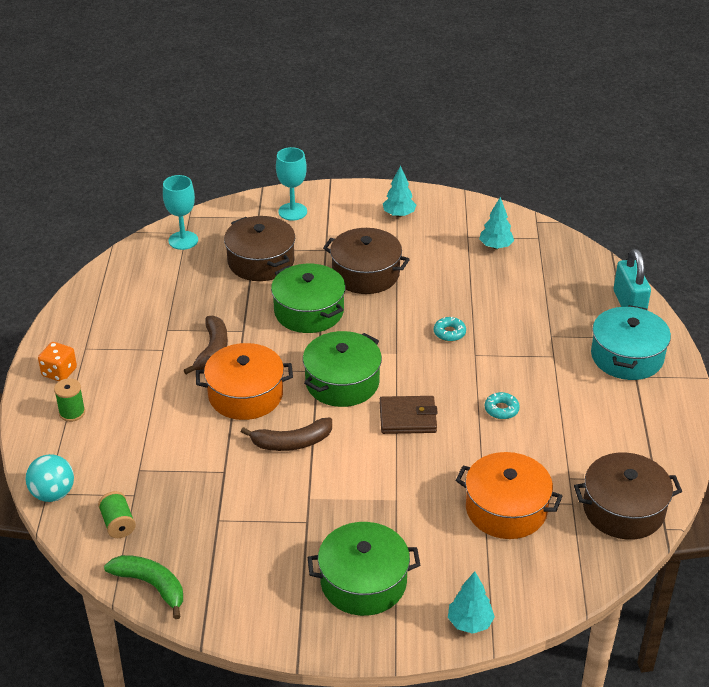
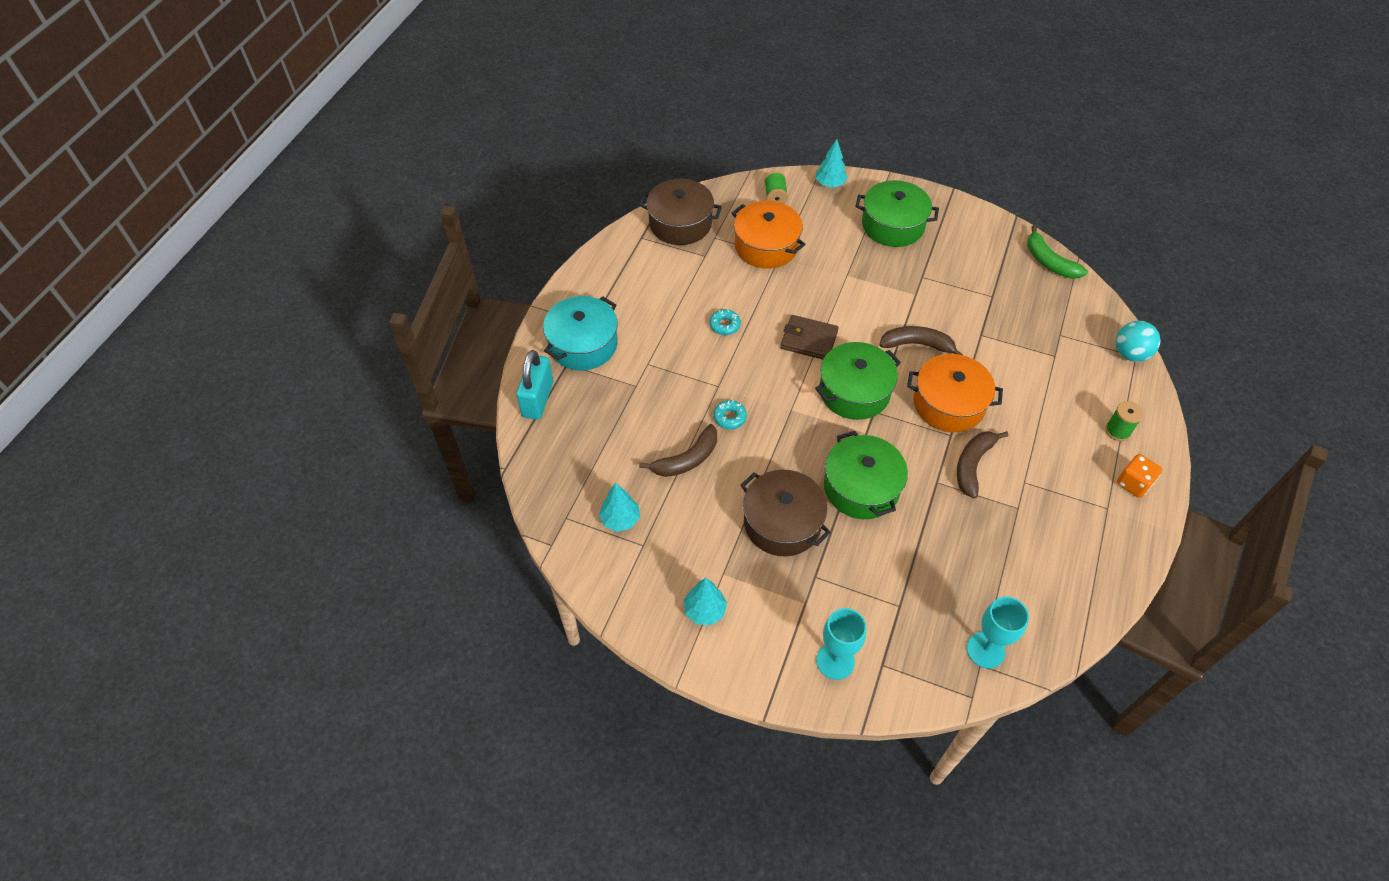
camera: 160 degrees left, 15 degrees up
green spool [98,491,136,538] -> green spool moved to [764,171,788,204]
brown pot [224,216,295,281] -> none
none -> brown banana [639,424,717,477]

